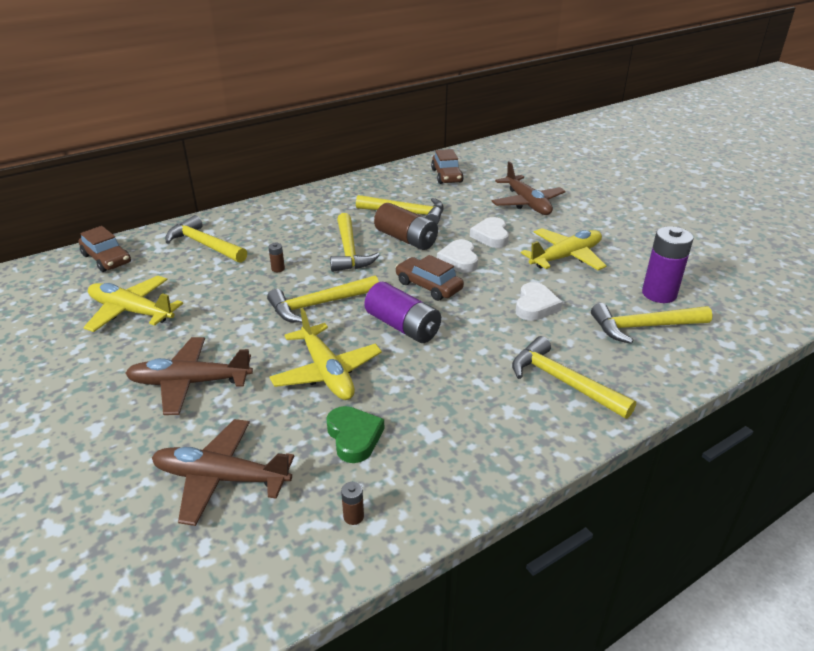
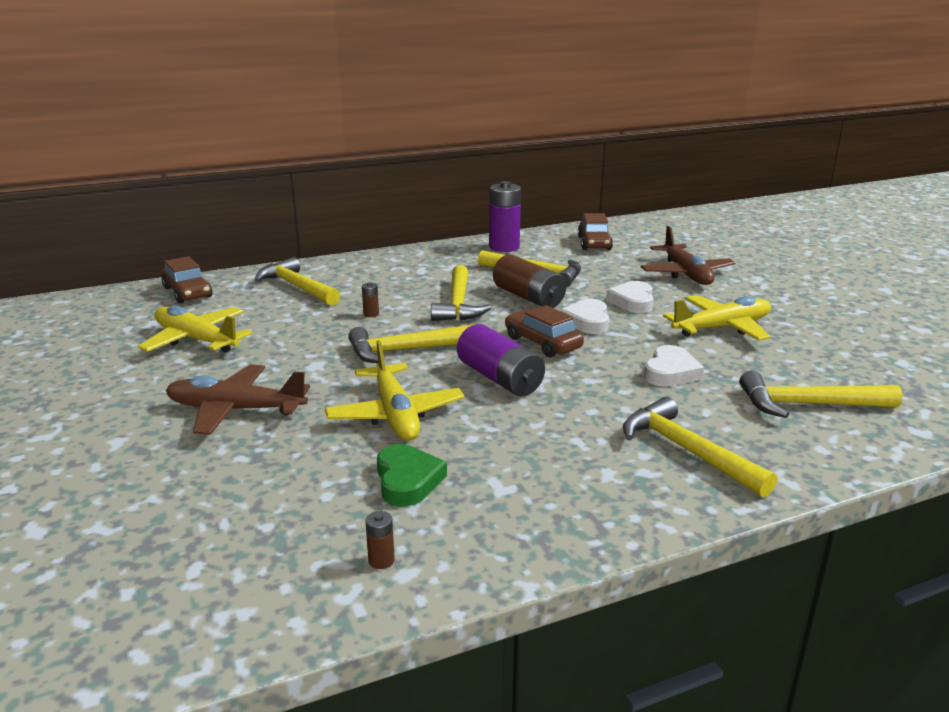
camera: 10 degrees right, 10 degrees down
brown plane [152,419,294,526] -> none
purple battery [642,226,694,303] -> purple battery moved to [489,181,521,252]

